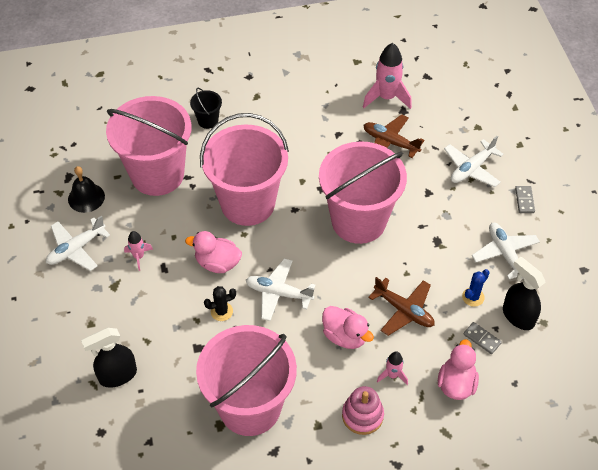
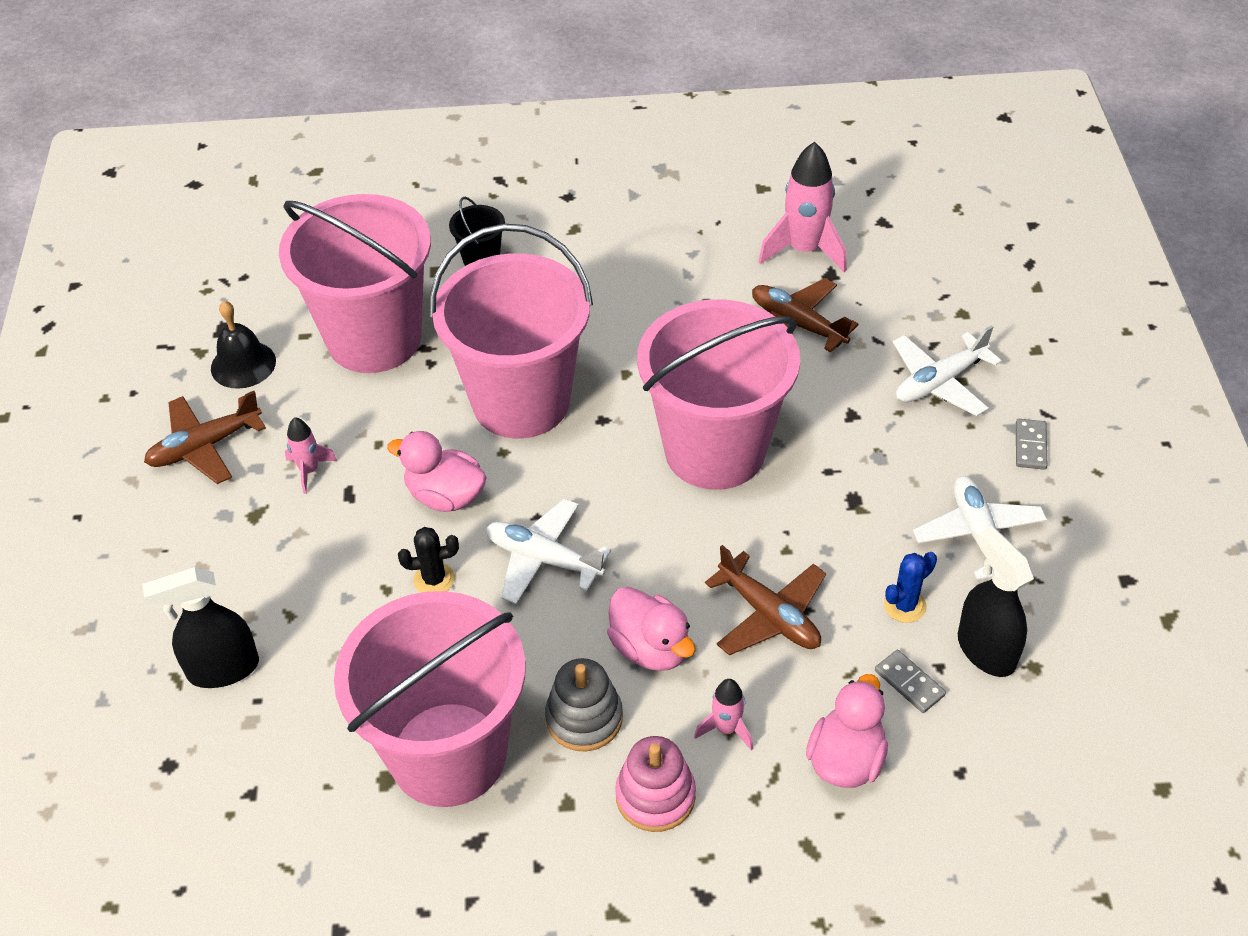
camera: 10 degrees right, 5 degrees down
white plane [46,215,110,271] -> brown plane [144,391,266,484]
none -> grey stacking toy [545,658,623,751]

